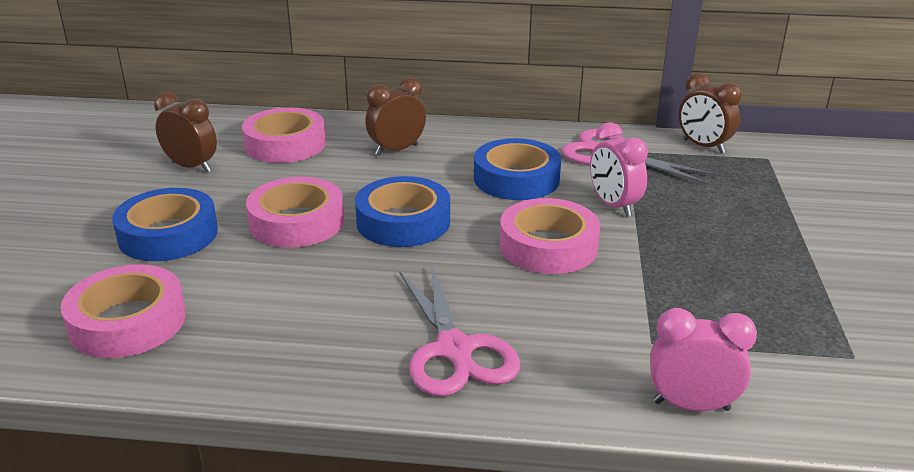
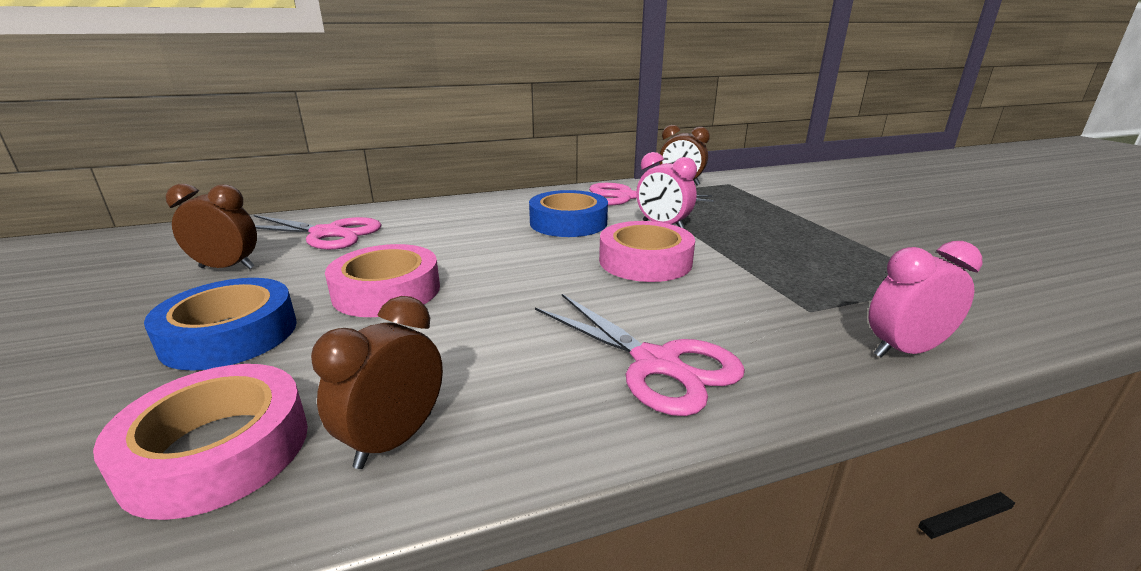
camera: 25 degrees left, 5 degrees down
pink tape [242,107,326,163] -> pink scissors [254,215,382,250]
blue tape [355,176,450,247] -> none
brown clock [365,77,426,156] -> brown clock moved to [311,296,443,469]

